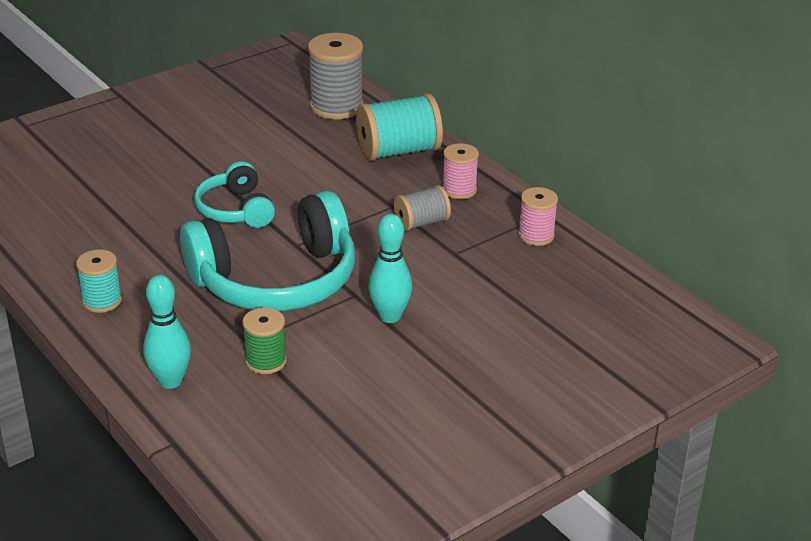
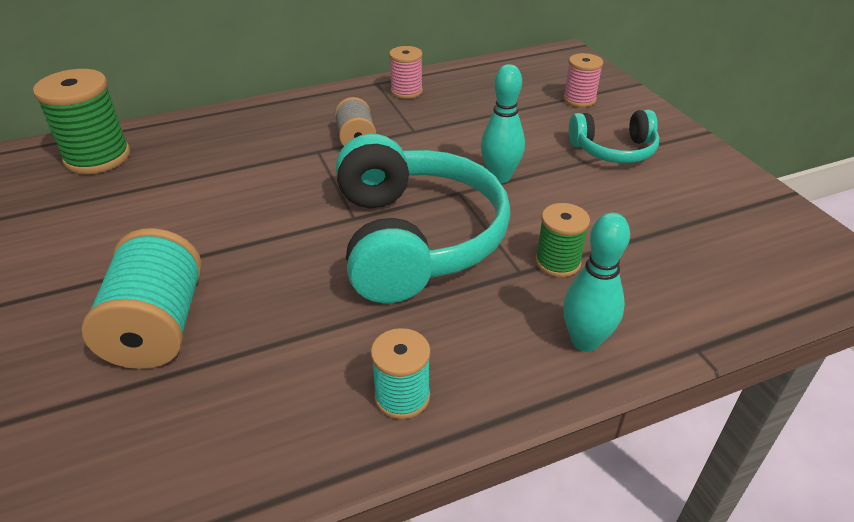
camera: 75 degrees left, 5 degrees up
turquoise headphones [194,161,275,228] -> turquoise headphones moved to [569,110,659,163]
grey spool [308,33,364,119] -> green spool [33,69,130,174]
turquoise spool [356,94,443,161] -> turquoise spool moved to [81,228,202,369]
pink spool [442,143,479,199] -> pink spool moved to [563,53,603,107]

